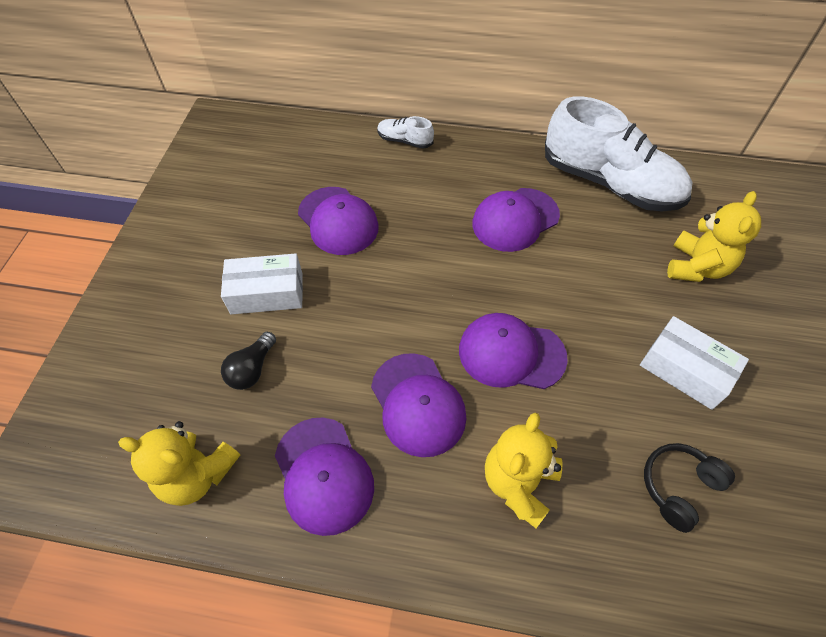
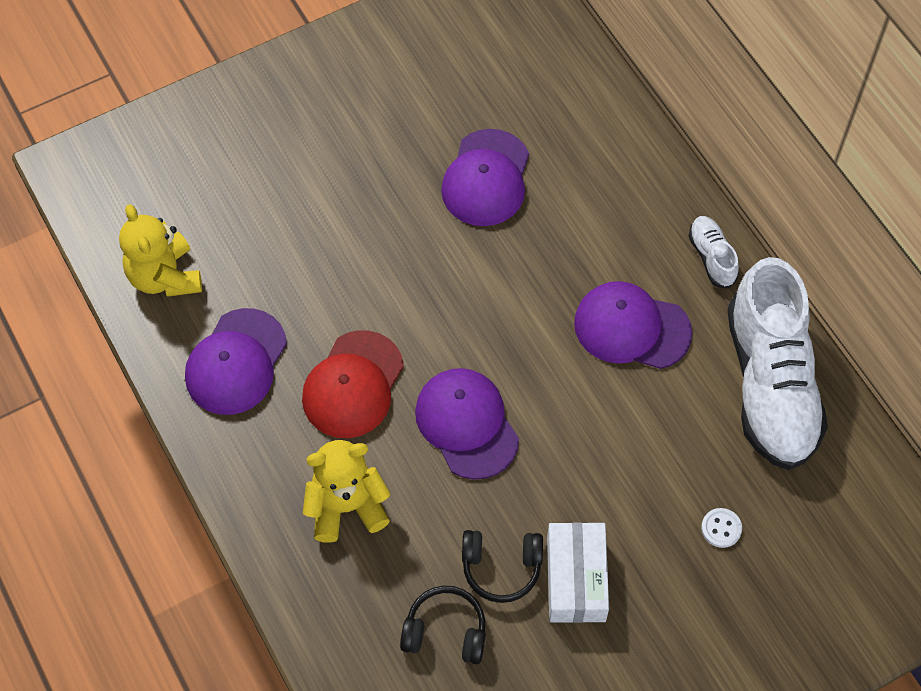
camera: 50 degrees right, 5 degrees up
white box [221,253,303,314] -> none
black light bulb [221,332,276,390] -> none
purple cap [371,353,466,457] -> red cap [302,330,404,438]
white shoe [377,116,434,148] -> white shoe moved to [688,216,739,289]
yellow teddy bear [667,191,761,282] -> white button [701,508,742,548]
none -> black headphones [462,530,543,603]

